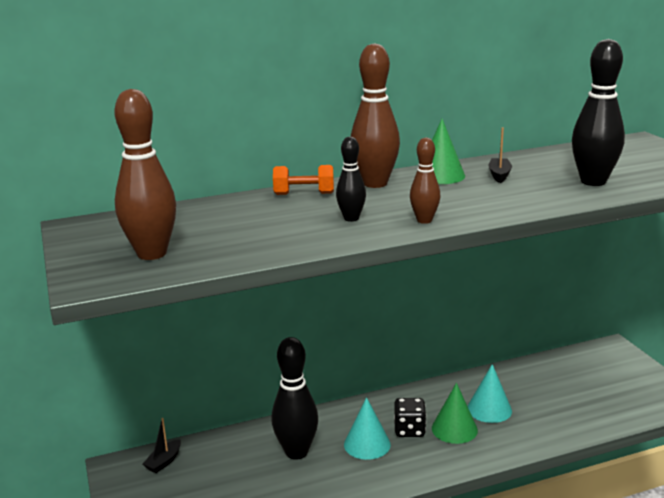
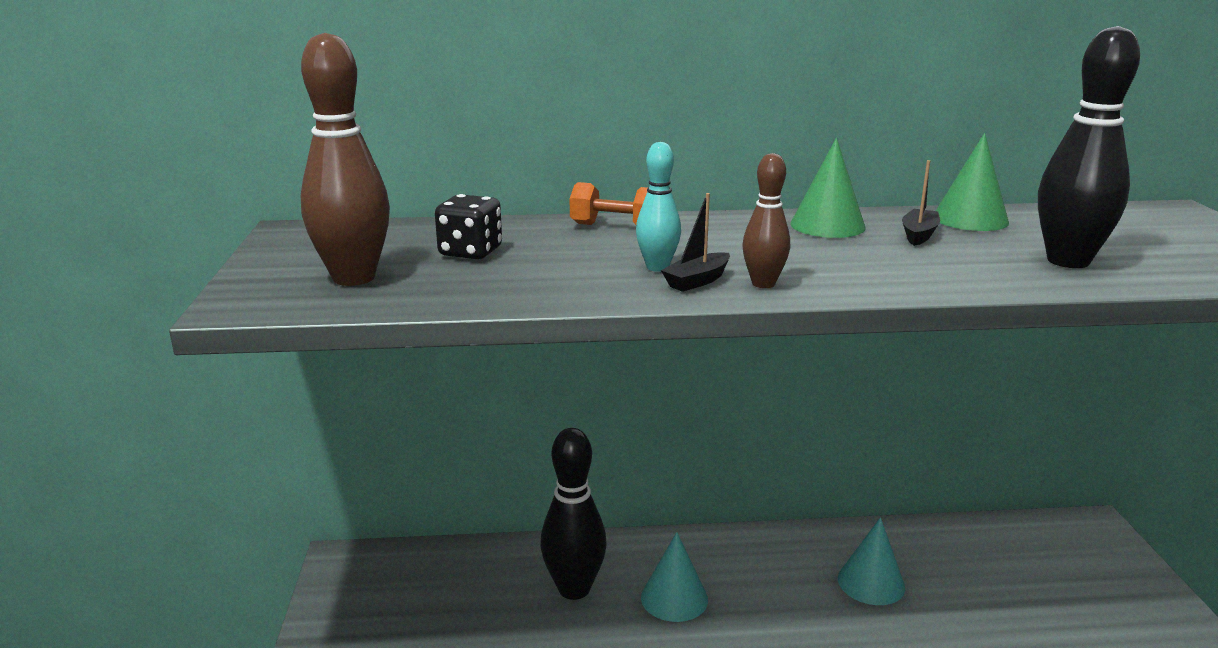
camera: 15 degrees right, 0 degrees up
black boat [143,418,181,473] -> black boat moved to [661,193,730,292]
black bowling pin [336,137,366,222] -> turquoise bowling pin [636,142,681,272]
brown bowling pin [351,43,400,188] -> none
black dice [394,398,426,437] -> black dice moved to [435,194,502,259]
green cone [432,383,478,444] -> green cone moved to [936,133,1009,231]

